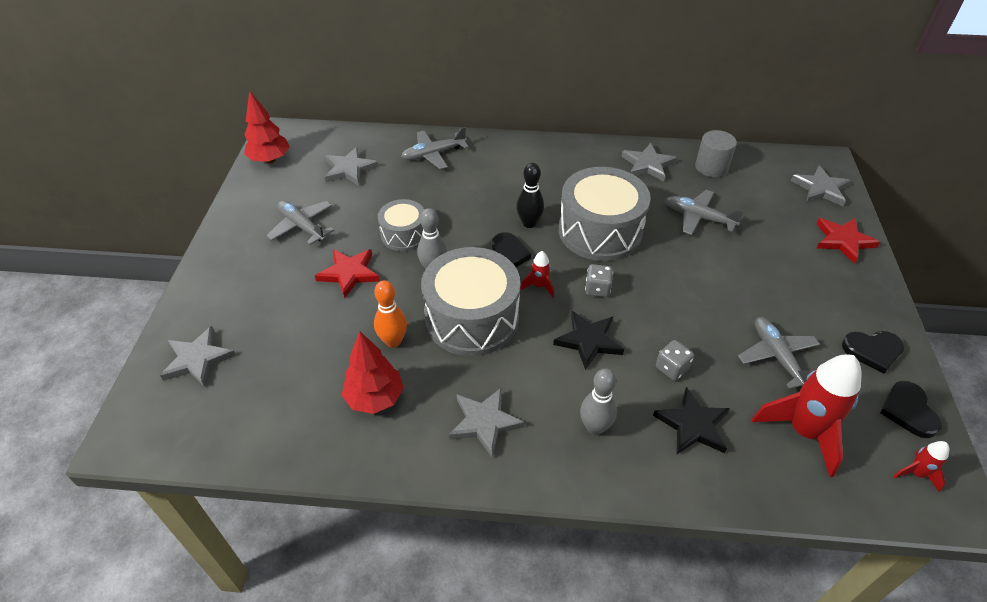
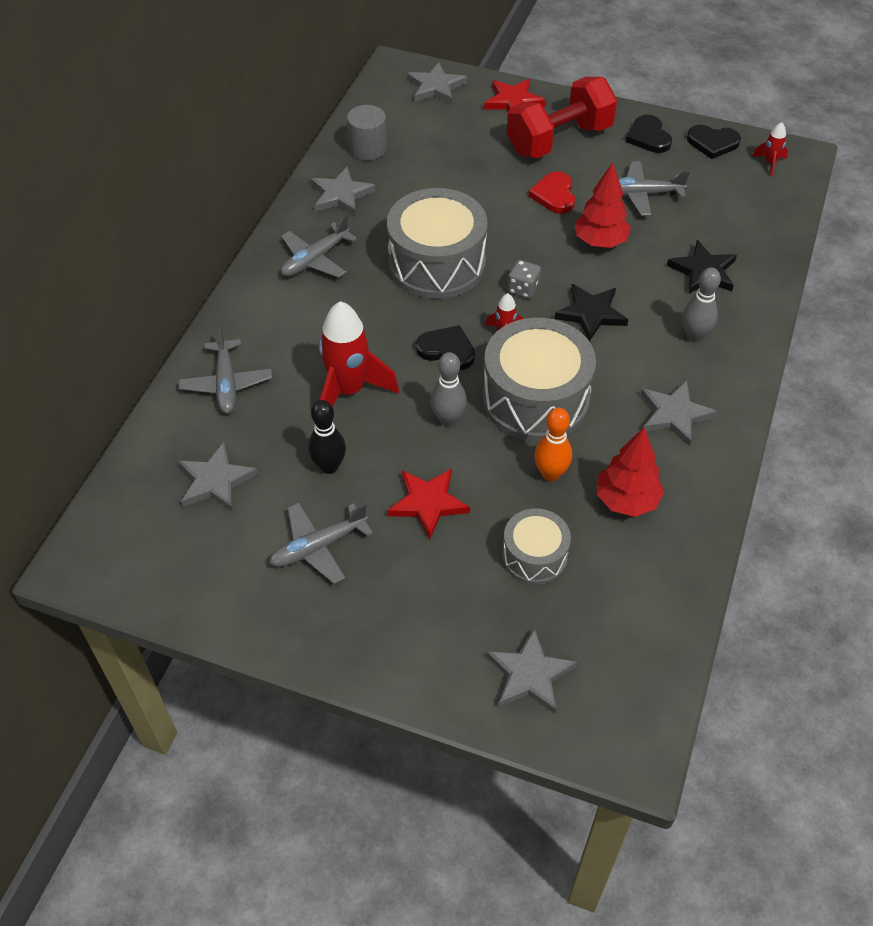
camera: 75 degrees left, 5 degrees up
red tree [244,90,290,163] -> red tree moved to [575,162,631,248]
grey drum [378,199,424,251] -> grey drum moved to [502,508,571,585]
black bowling pin [516,163,544,228] -> black bowling pin moved to [308,400,346,474]
grey dice [656,340,694,381] -> none
grey plane [665,190,744,235] -> grey plane moved to [281,215,357,278]
red rocket [752,354,862,477] -> red rocket moved to [319,301,399,407]
black heart [842,331,904,374] -> black heart turned 150 degrees clockwise [626,115,672,153]
none -> red dumbbell [507,77,617,158]
none -> red heart [528,171,575,214]

